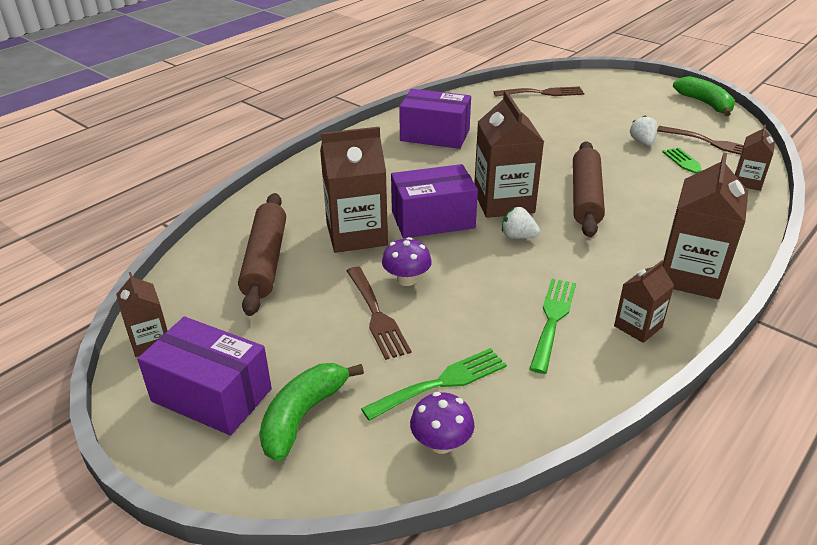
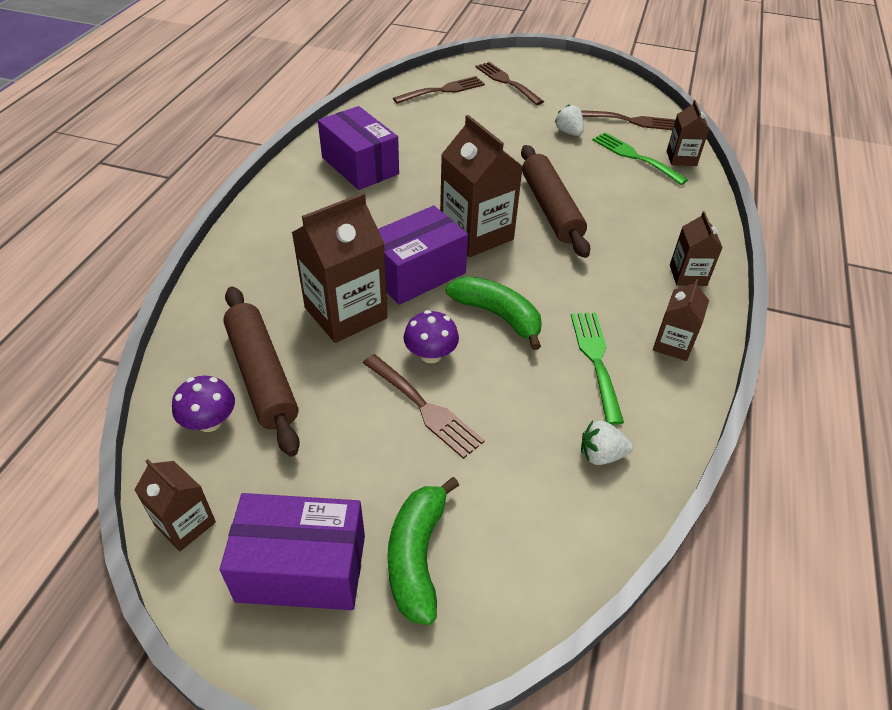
camera: 25 degrees left, 10 degrees up
green fork [361,348,507,421] -> none
purple box [399,89,471,149] -> purple box turned 60 degrees clockwise [318,106,399,190]
purple mushroom [410,392,475,454] -> purple mushroom moved to [172,376,235,432]
white strawberry [502,207,540,239] -> white strawberry moved to [581,421,633,465]
brown carton [663,153,748,299] -> brown carton [670,211,723,286], size x0.55
green banana [673,76,735,116] -> green banana moved to [446,276,542,350]
none -> brown fork [475,62,544,105]

